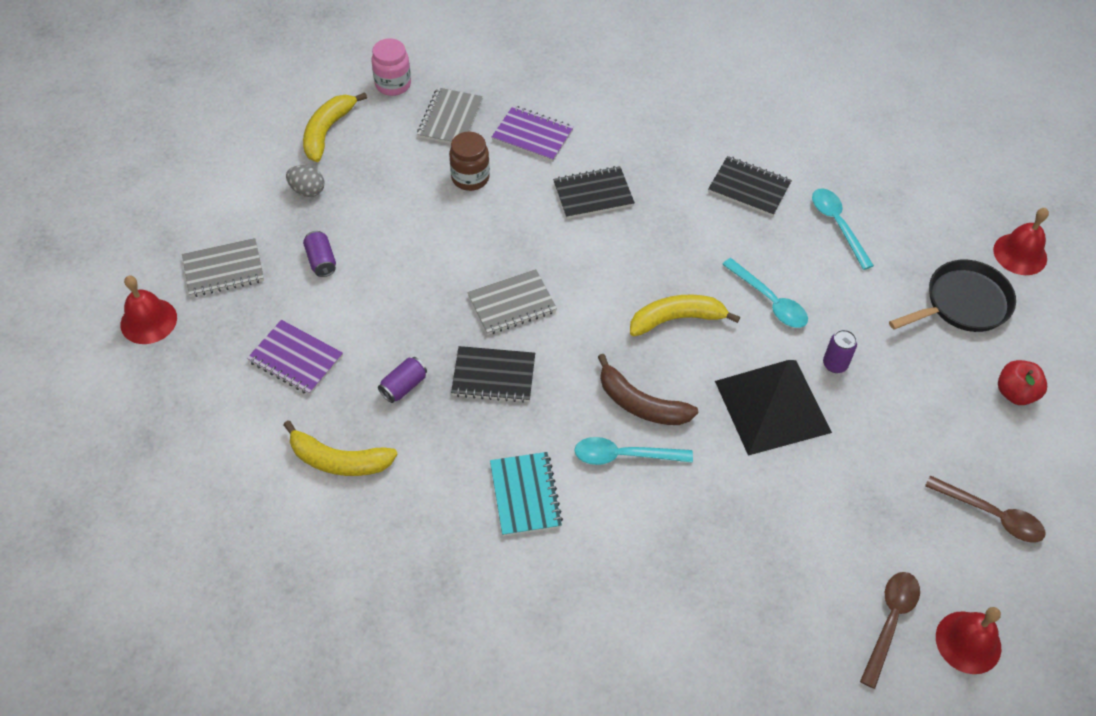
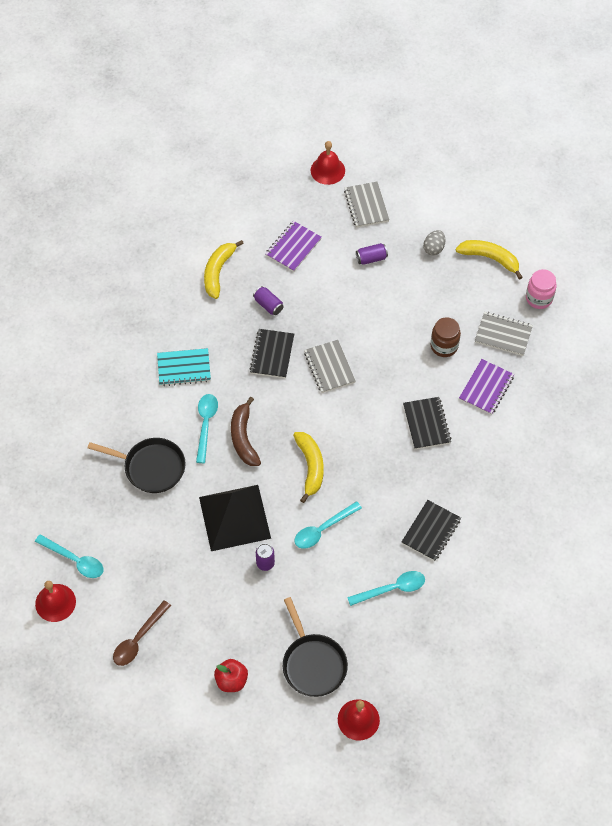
camera: 95 degrees right, 5 degrees up
brown banana [598,354,698,425] -> brown banana turned 45 degrees counterclockwise [231,397,261,466]
brown spoon [860,572,920,689] -> turquoise spoon [35,534,103,578]
none -> black pan [87,438,186,493]

